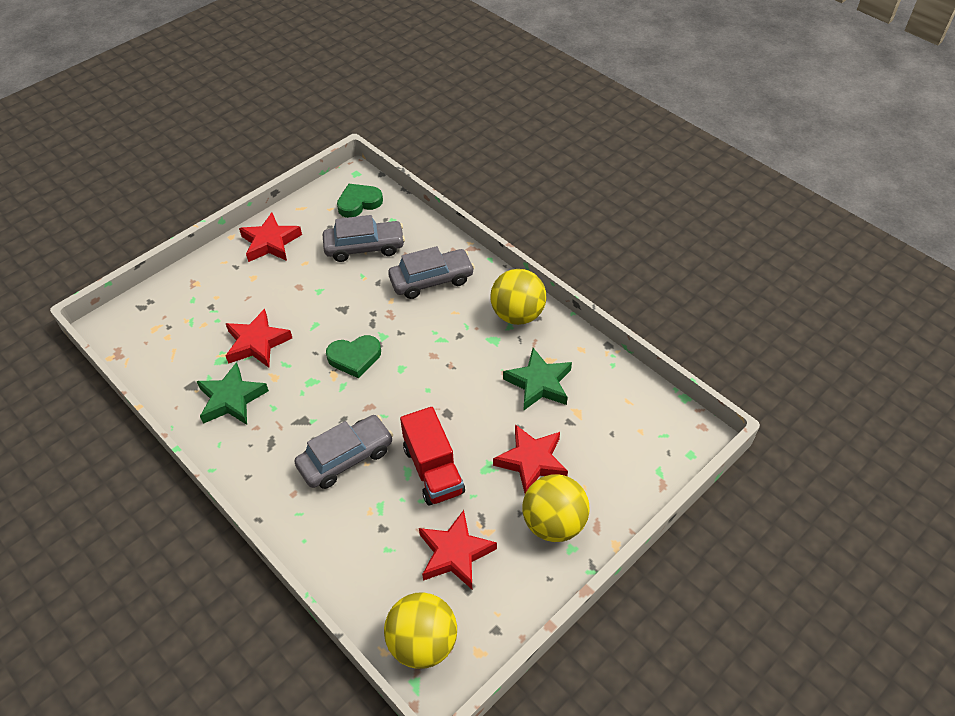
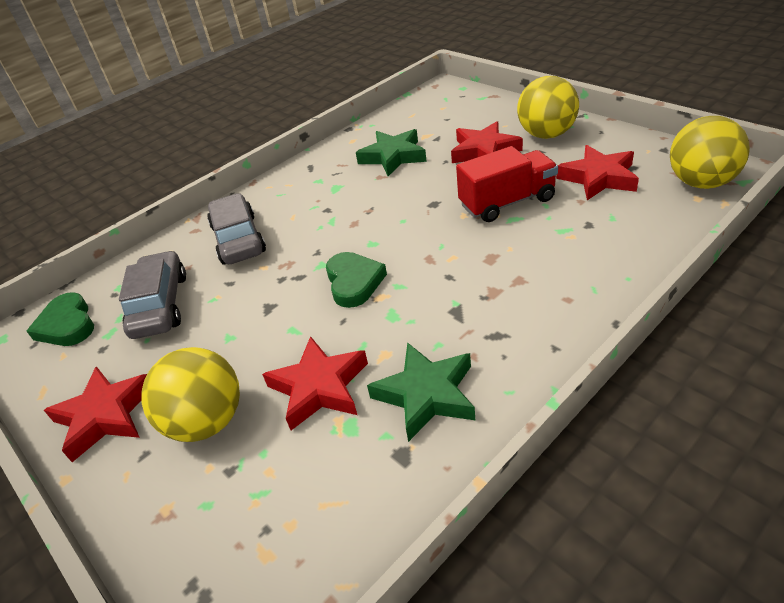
camera: 85 degrees left, 10 degrees down
grey car [294,415,393,489] -> none
yellow ball [490,269,546,325] -> yellow ball moved to [141,347,240,442]

